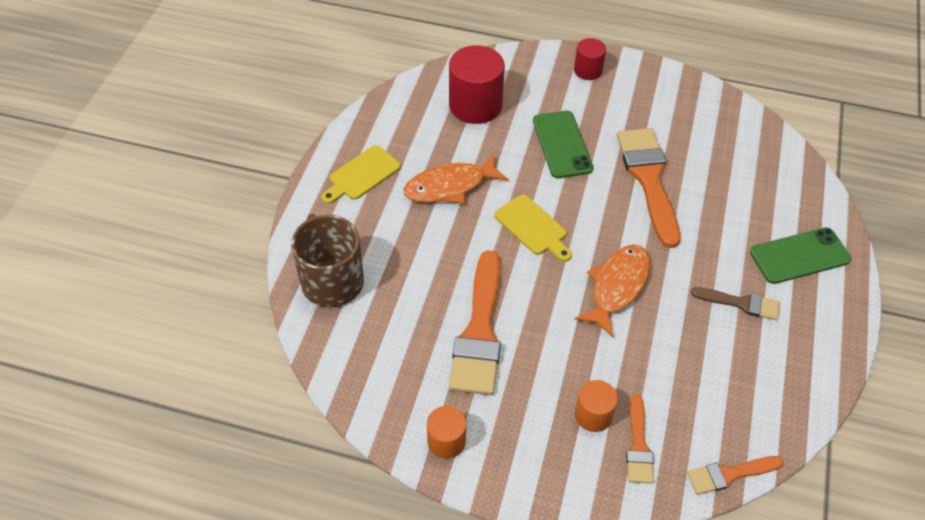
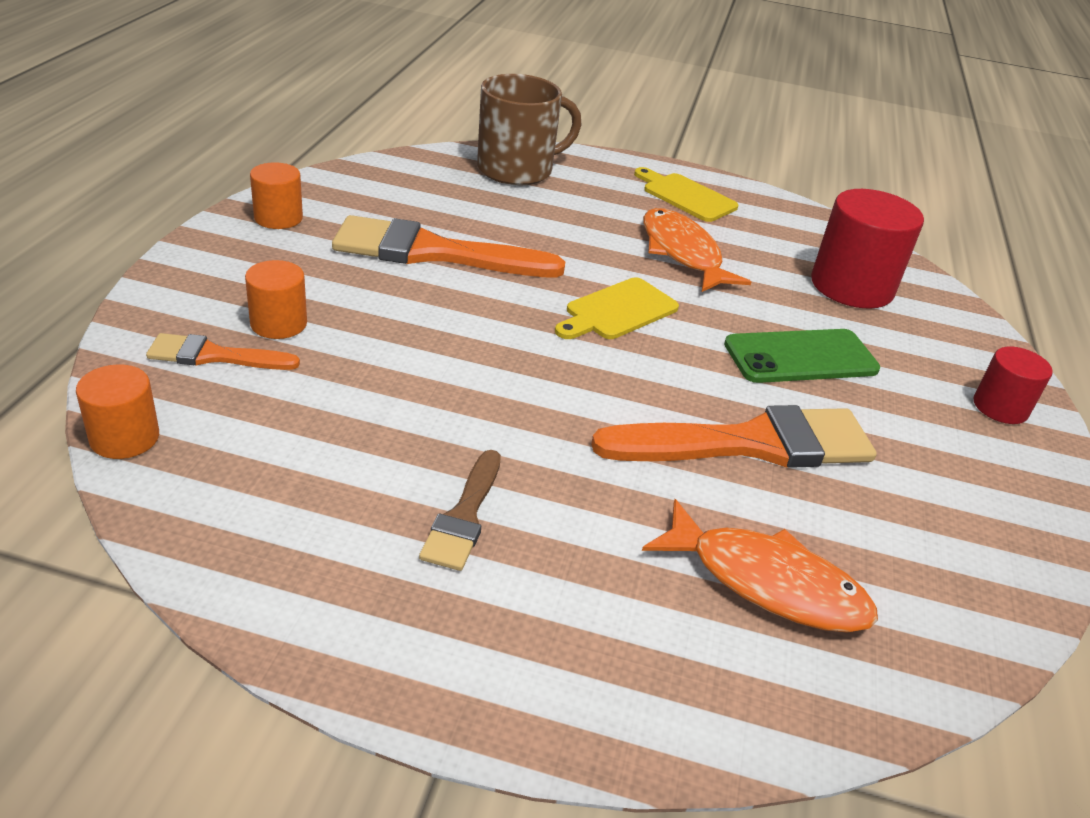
camera: 85 degrees right, 15 degrees down
orange fish [574,245,650,337] -> orange fish moved to [642,499,878,633]
orange brush [687,456,783,495] -> orange cylinder [76,364,159,459]
green phone [750,227,851,284] -> none

